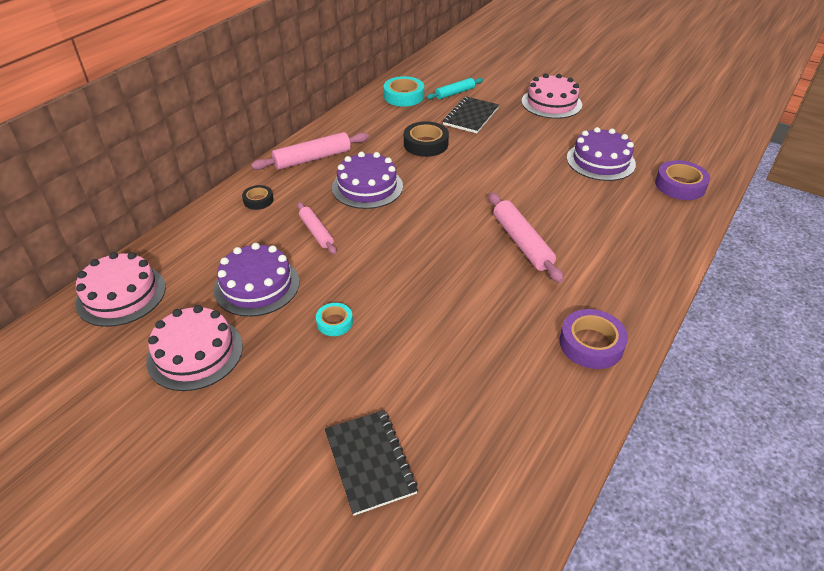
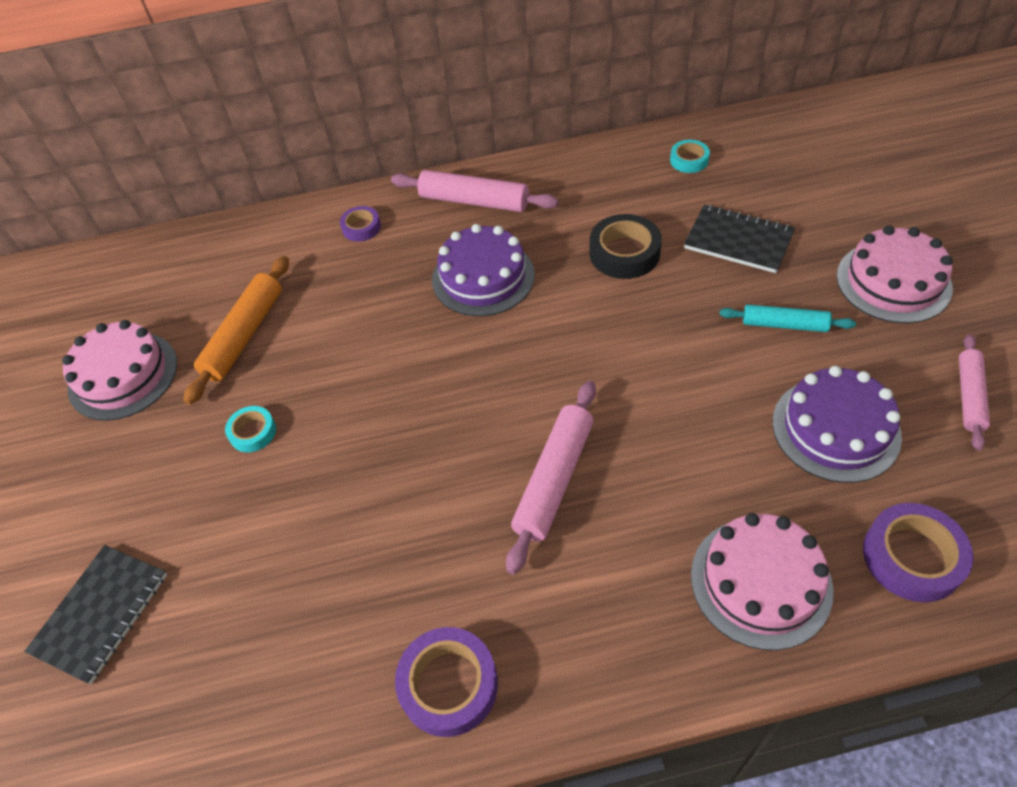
camera: 50 degrees right, 10 degrees up
pink cake [75,252,166,327] -> pink cake moved to [691,513,833,650]
purple cake [214,243,300,317] -> orange rolling pin [183,256,289,405]
black tape [242,185,273,210] -> purple tape [340,206,381,242]
pink rolling pin [297,202,337,254] -> pink rolling pin moved to [959,334,990,451]
turquoise tape [384,76,424,107] -> turquoise tape [670,140,710,173], size x0.59
turquoise rolling pin [427,78,483,99] -> turquoise rolling pin moved to [719,304,856,332]
black notebook [443,97,499,133] -> black notebook turned 45 degrees clockwise [684,205,795,273]

